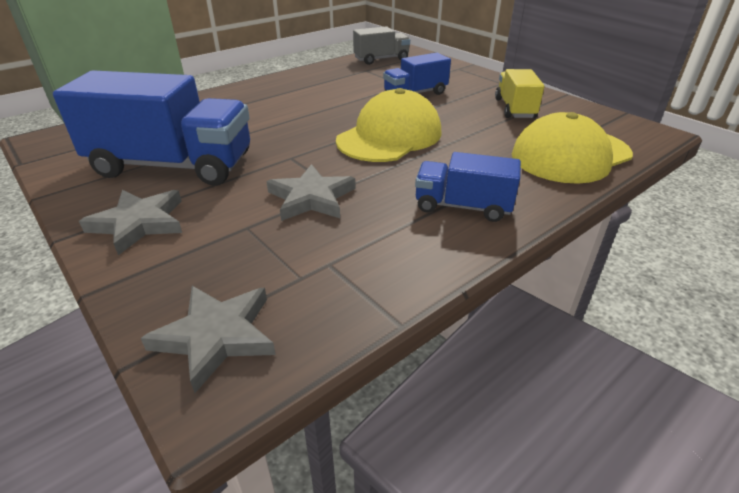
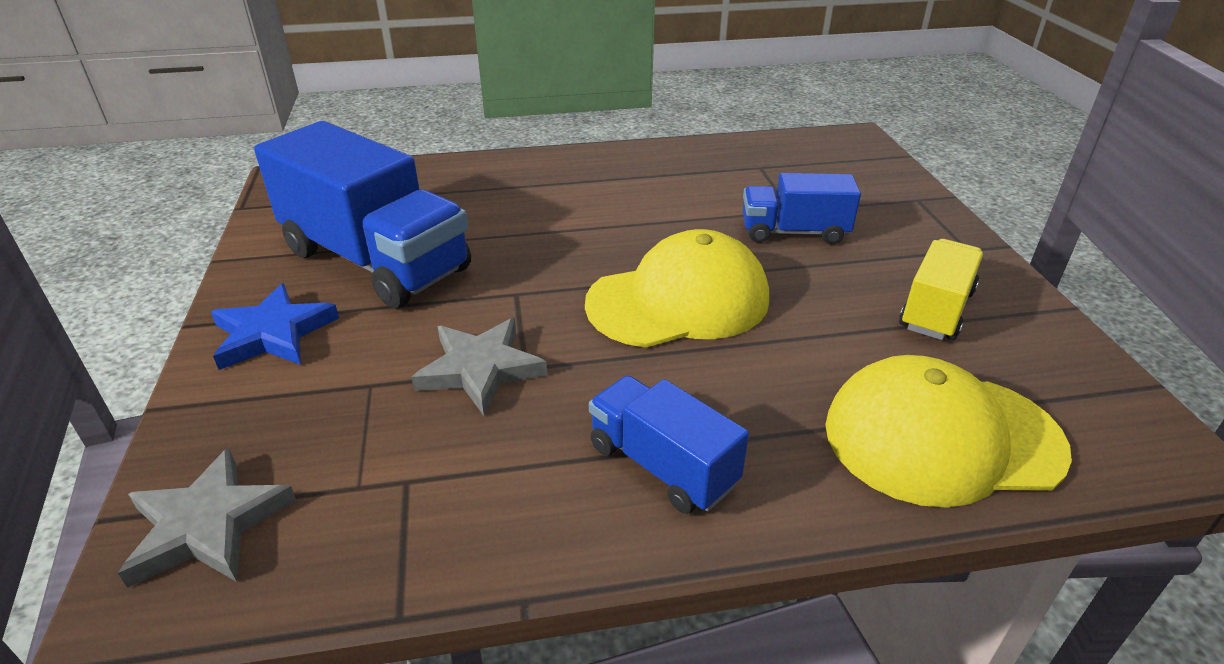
camera: 30 degrees right, 0 degrees up
grey star [79,190,182,255] -> blue star [211,283,339,370]
grey truck [353,26,410,65] -> none

